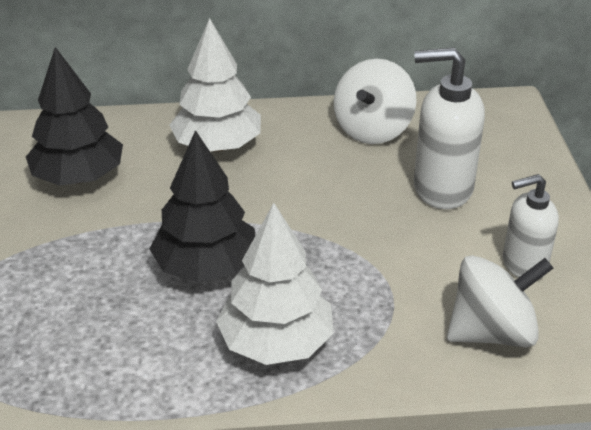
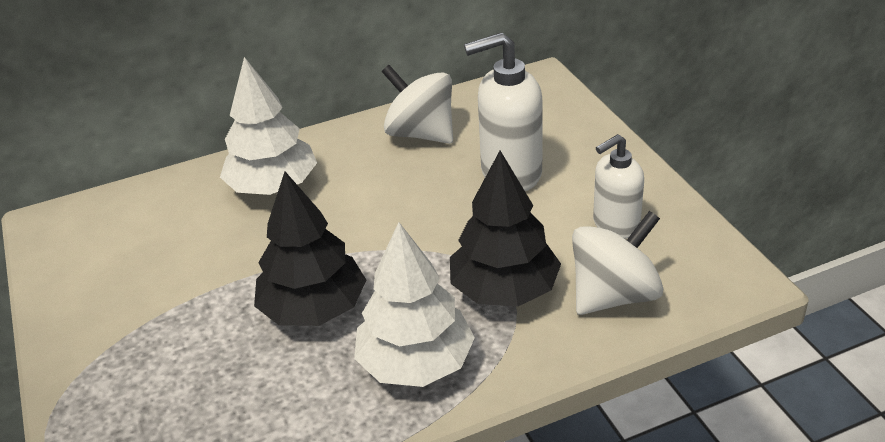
camera: 15 degrees left, 0 degrees up
black tree [26,47,123,186] -> black tree moved to [450,151,561,307]
white spinning top [334,59,417,144] -> white spinning top turned 120 degrees clockwise [382,65,453,144]

